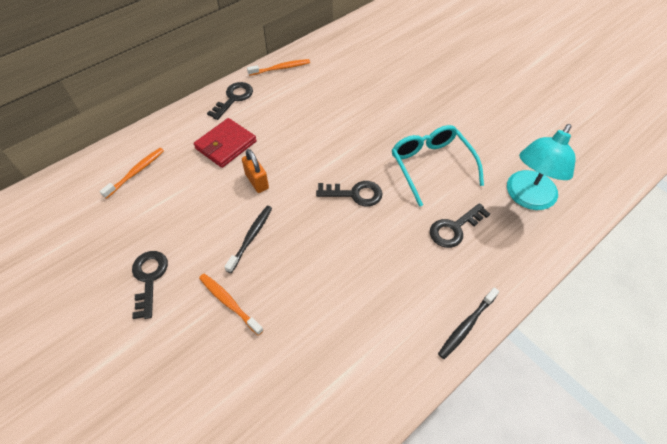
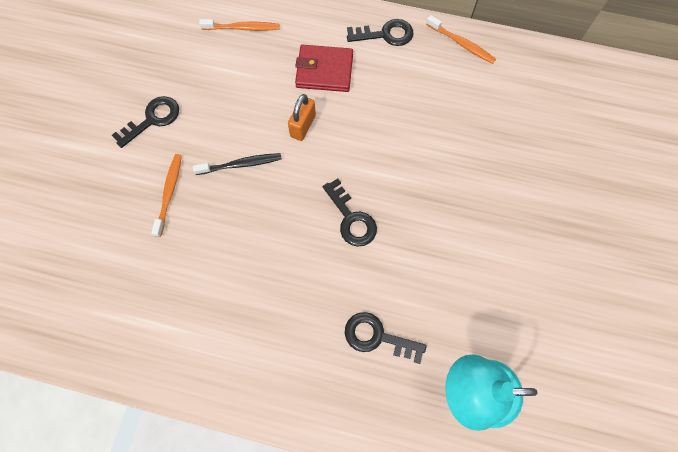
camera: 55 degrees right, 15 degrees up
turquoise glasses [392,125,484,207] -> none
black toothbrush [438,287,499,359] -> none

